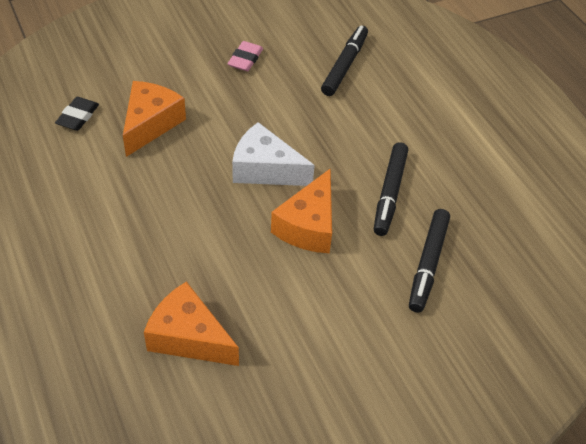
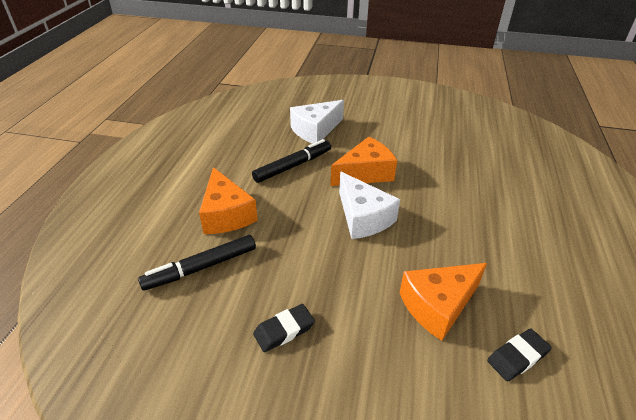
camera: 140 degrees left, 10 degrees down
orange cheese [144,281,239,366] -> orange cheese moved to [199,167,258,234]
pink eraser [228,41,263,71] -> black eraser [253,304,315,352]
black marker [409,209,450,313] -> white cheese [290,100,344,144]

